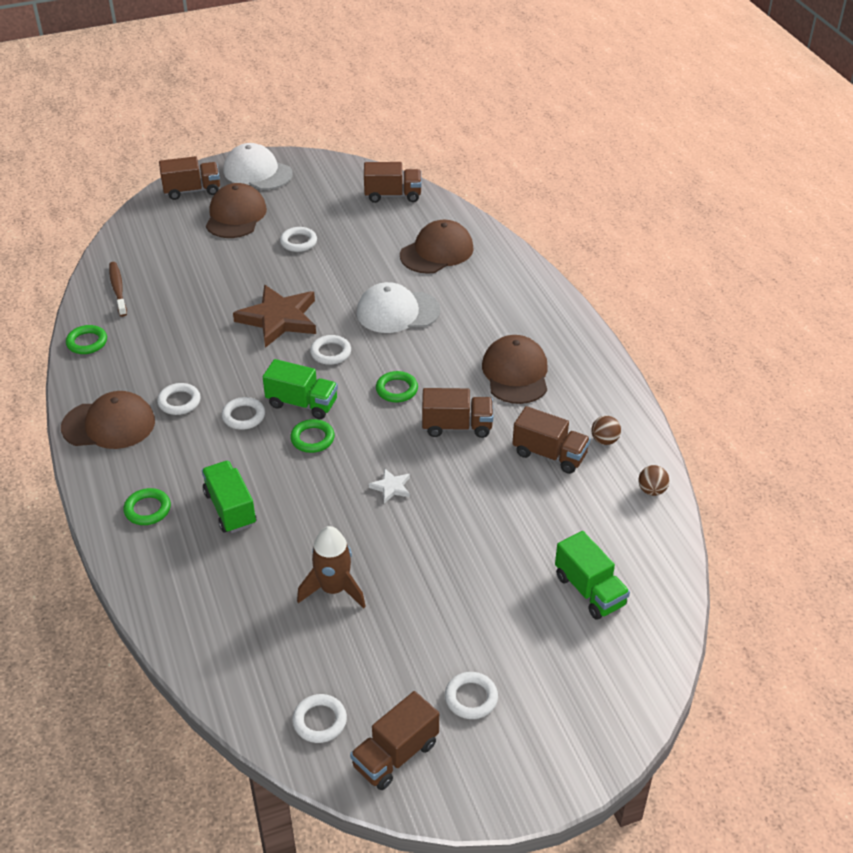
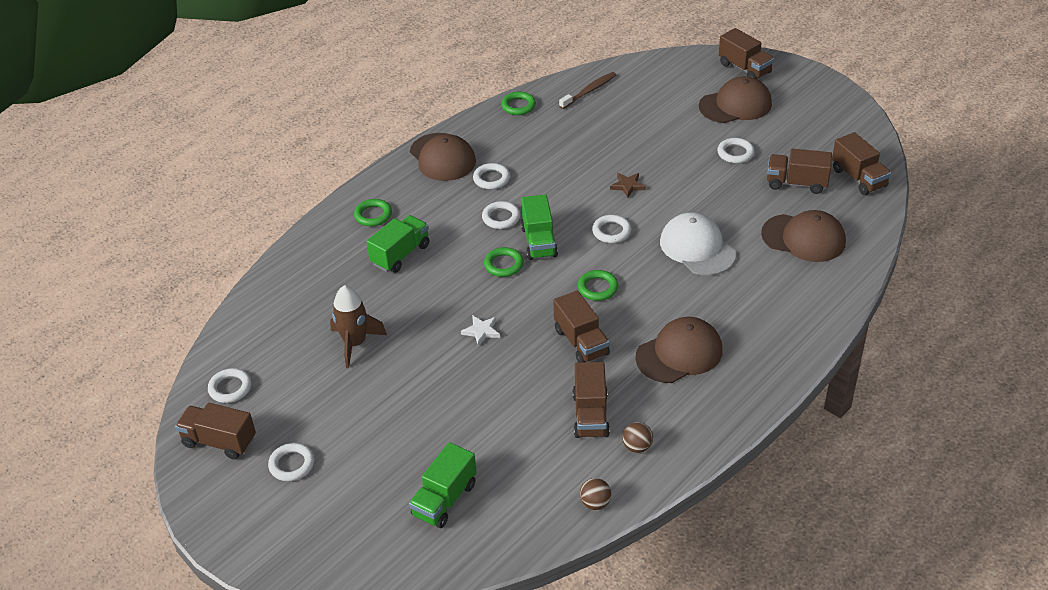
camera: 65 degrees right, 0 degrees up
white cap [224,143,293,190] -> none
brown star [233,285,316,348] -> brown star [610,173,646,198], size x0.44
none -> brown truck [767,149,832,194]

